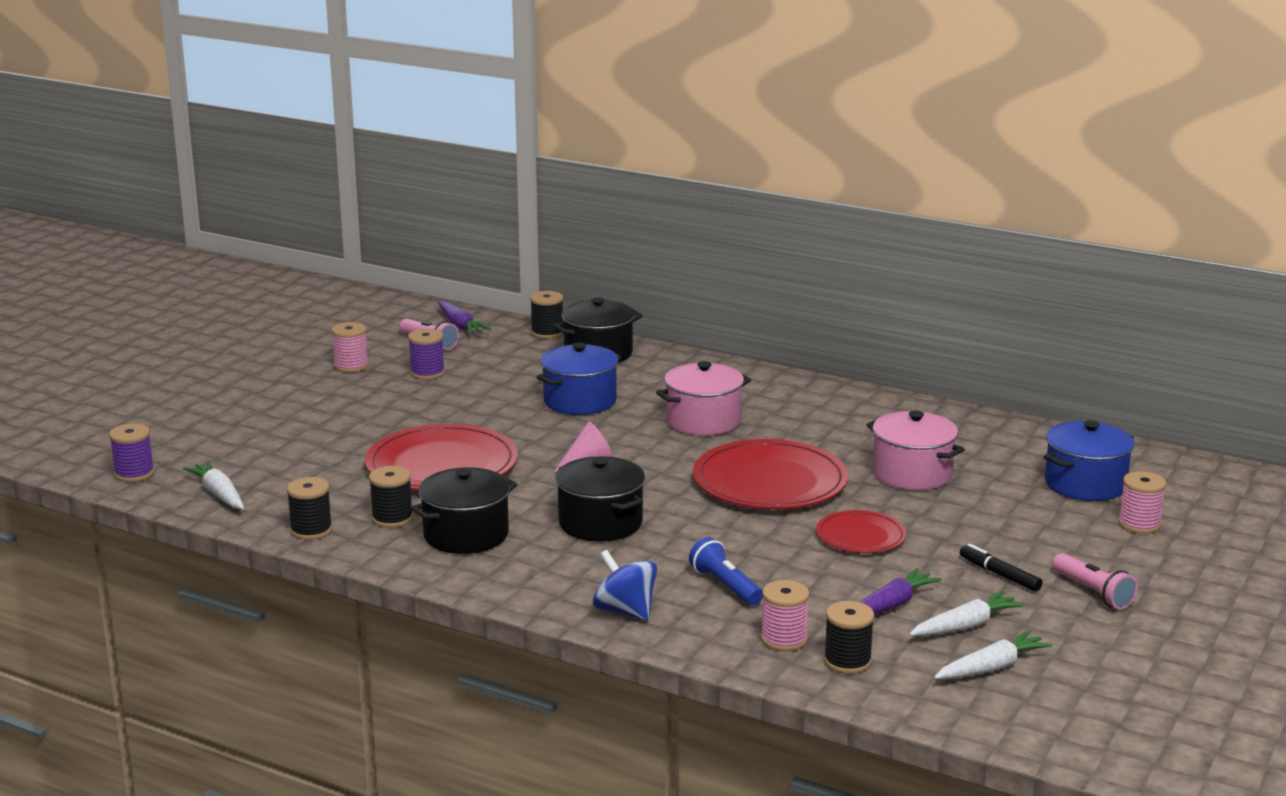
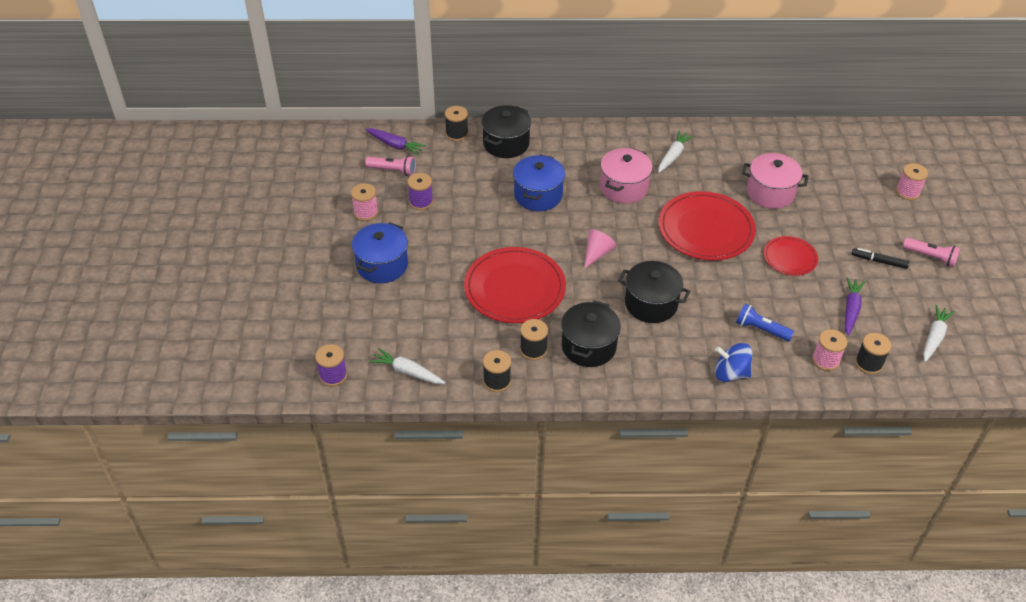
camera: 30 degrees left, 25 degrees up
white carrot [909,591,1025,636] -> white carrot moved to [658,130,693,173]
blue pot [1044,420,1134,501] -> blue pot moved to [352,222,408,283]

